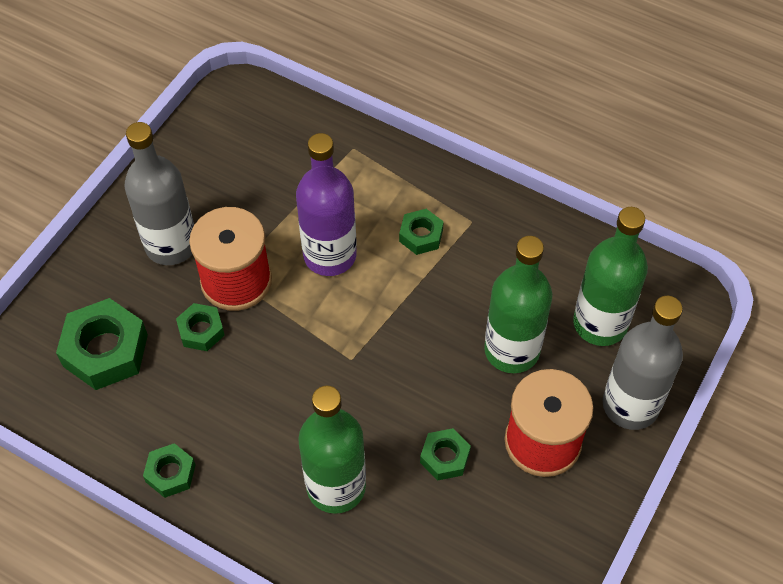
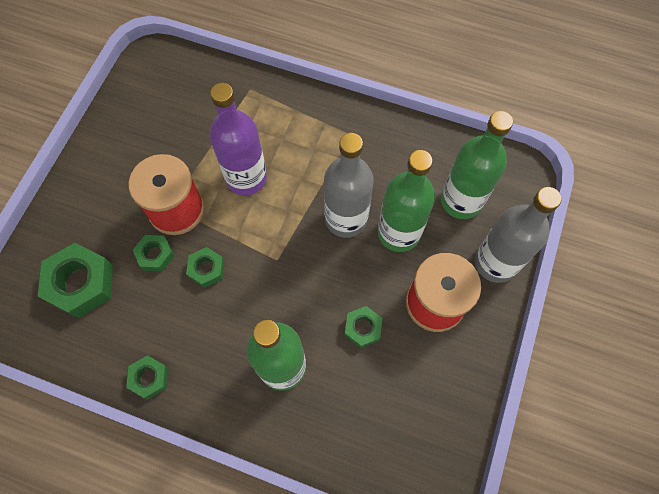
camera: 10 degrees left, 10 degrees up
grey bottle [124,122,194,265] -> grey bottle moved to [324,133,374,238]
green nut [399,209,444,255] -> green nut moved to [186,247,225,288]

